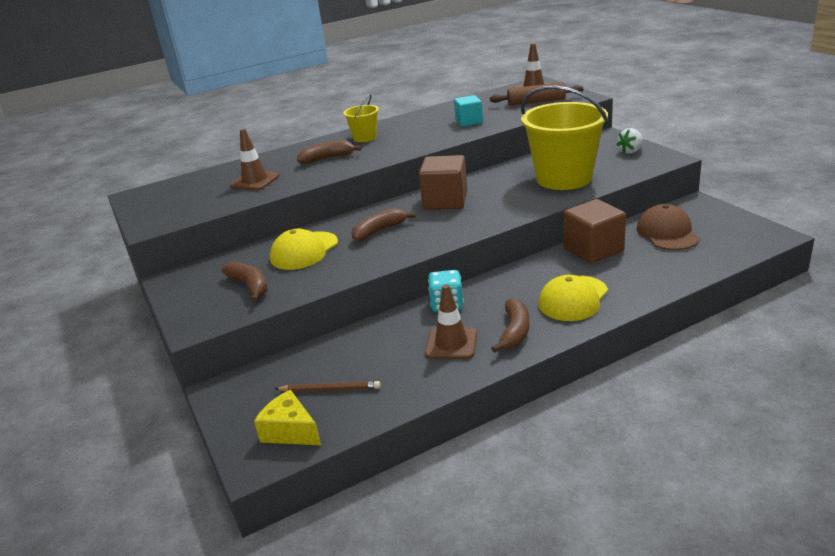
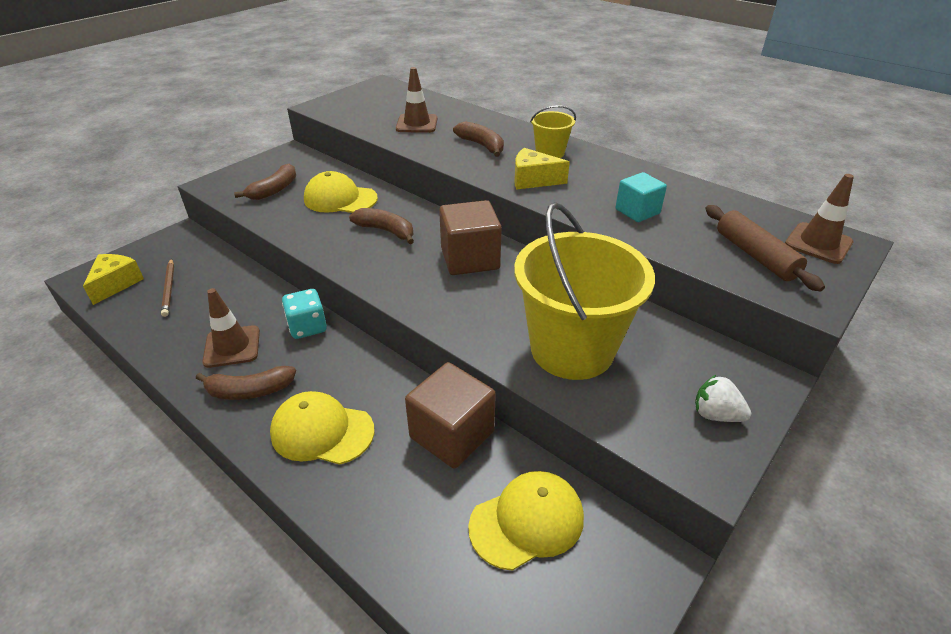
camera: 65 degrees right, 10 degrees up
brown cap [637,204,700,250] -> yellow cap [468,471,584,571]
none -> yellow cheese [514,148,570,190]

